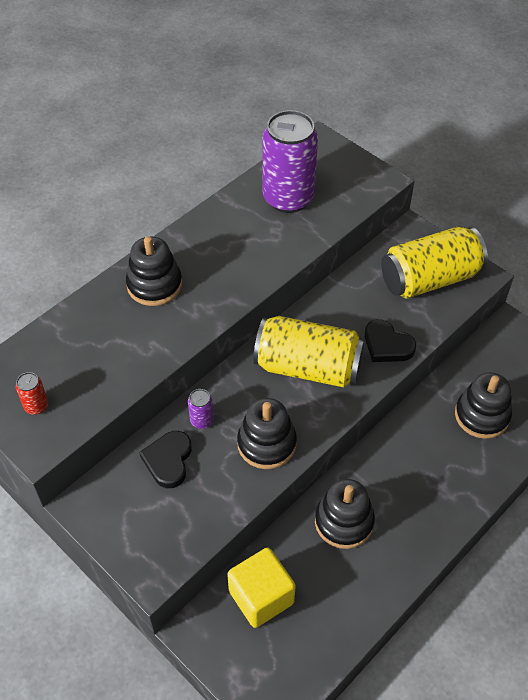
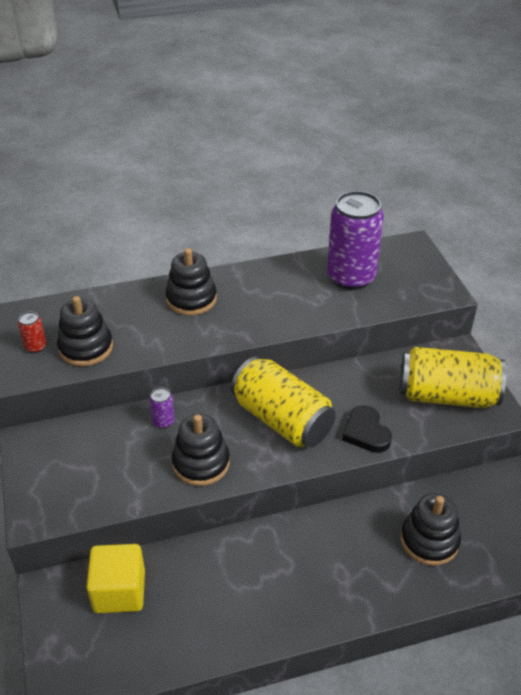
camera: 30 degrees right, 10 degrees down
black heart [139,431,192,488] -> none
black stacking toy [315,479,375,549] -> black stacking toy moved to [57,296,113,366]

